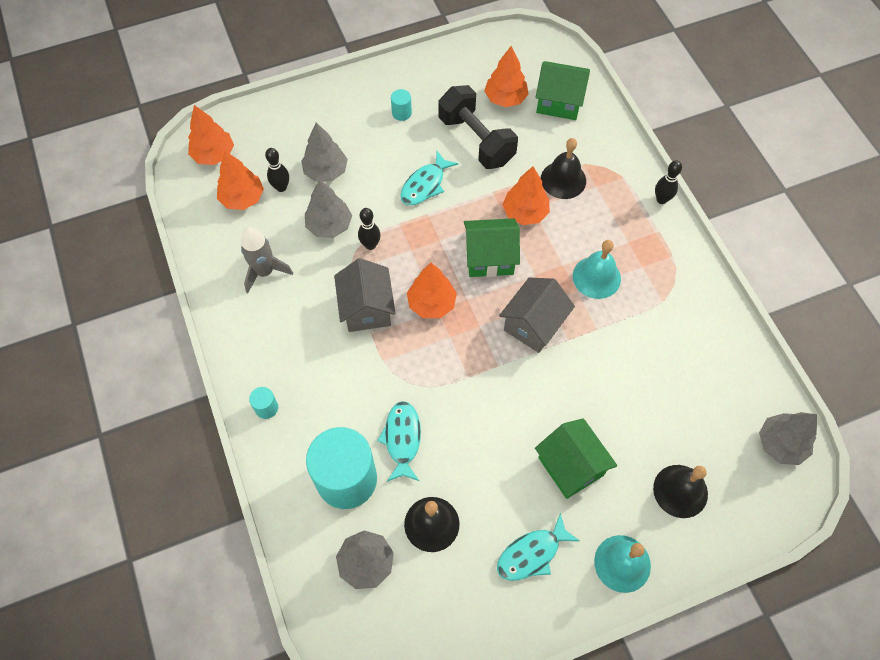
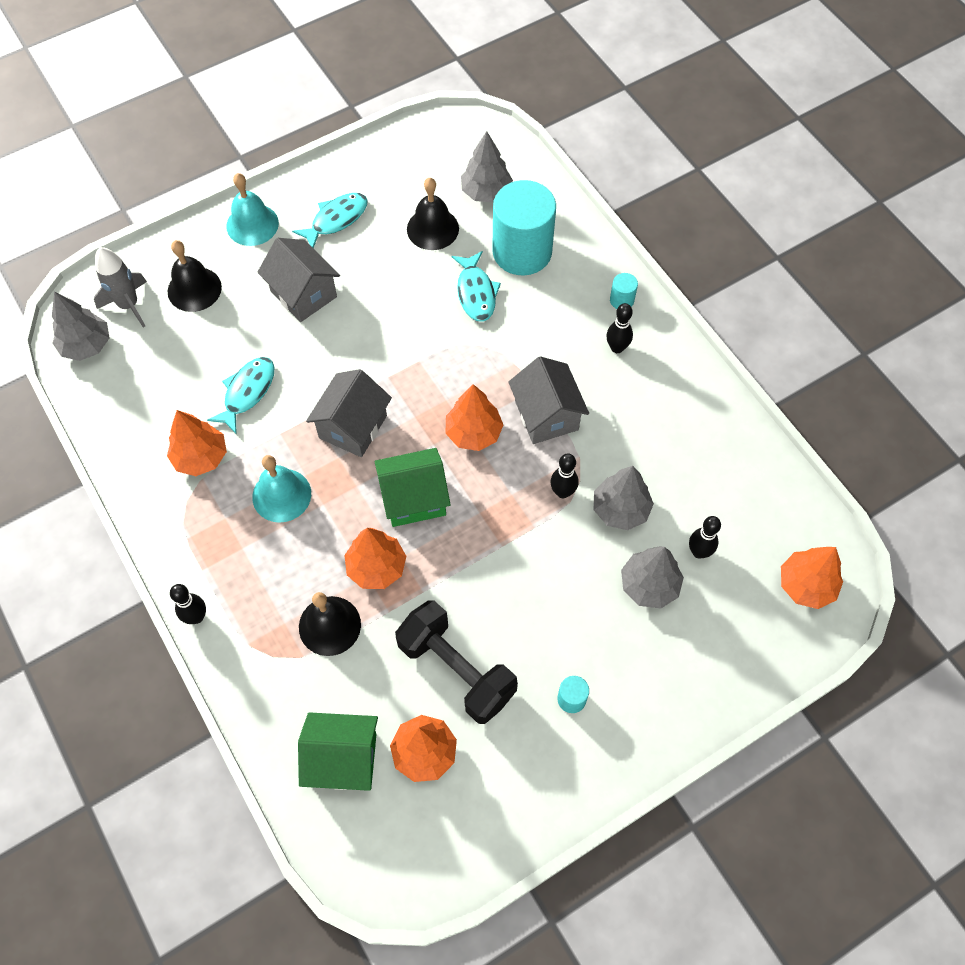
camera: 170 degrees right, 0 degrees up
orange tree [217,151,264,210] -> orange tree moved to [167,410,227,476]
grey rocket [241,227,293,293] -> grey rocket moved to [94,247,147,327]
turquoise fish [400,151,458,205] -> turquoise fish moved to [207,357,275,435]
green house [535,418,617,499] -> grey house [257,238,340,322]
none -> black bowling pin [606,303,633,353]

